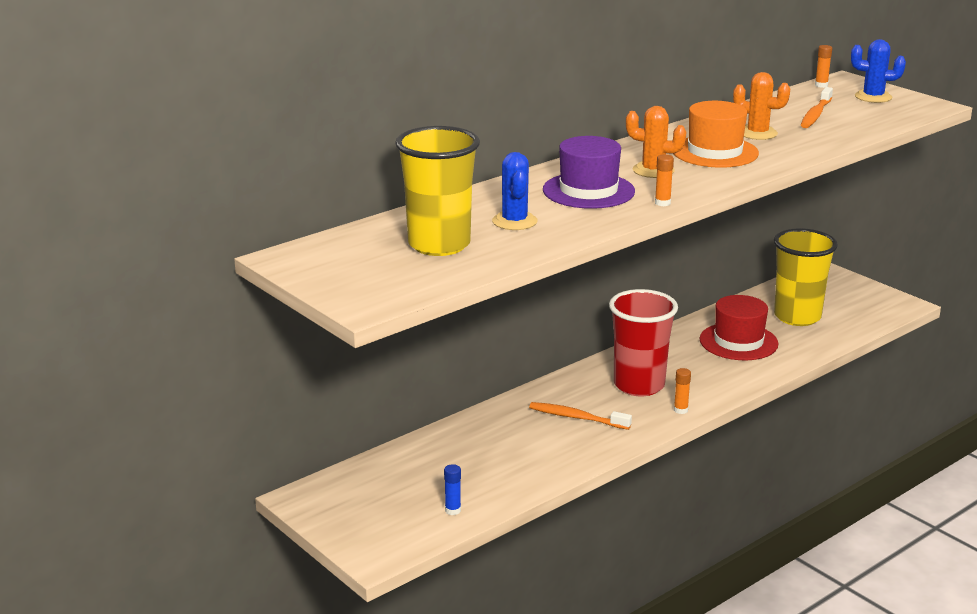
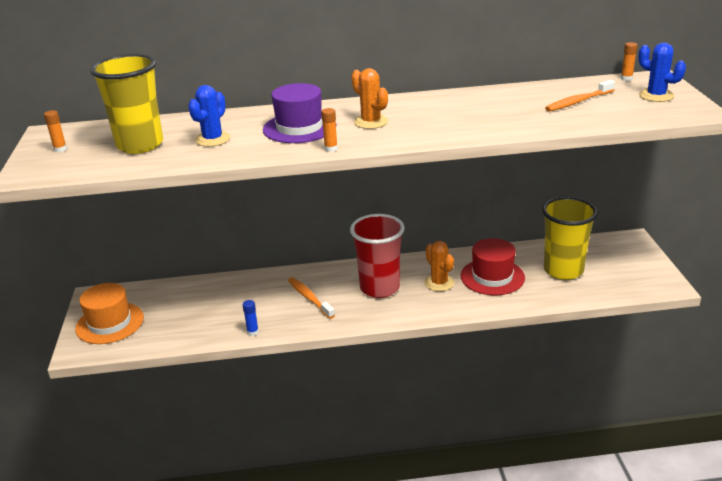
camera: 35 degrees right, 5 degrees up
blue glue stick [444,464,461,515] -> blue glue stick moved to [243,300,259,336]
orange hat [673,101,759,168] -> orange hat moved to [75,283,144,344]
orange glue stick [674,368,691,414] -> orange glue stick moved to [44,110,67,152]
orange cactus [733,72,790,140] -> orange cactus moved to [424,241,455,291]

